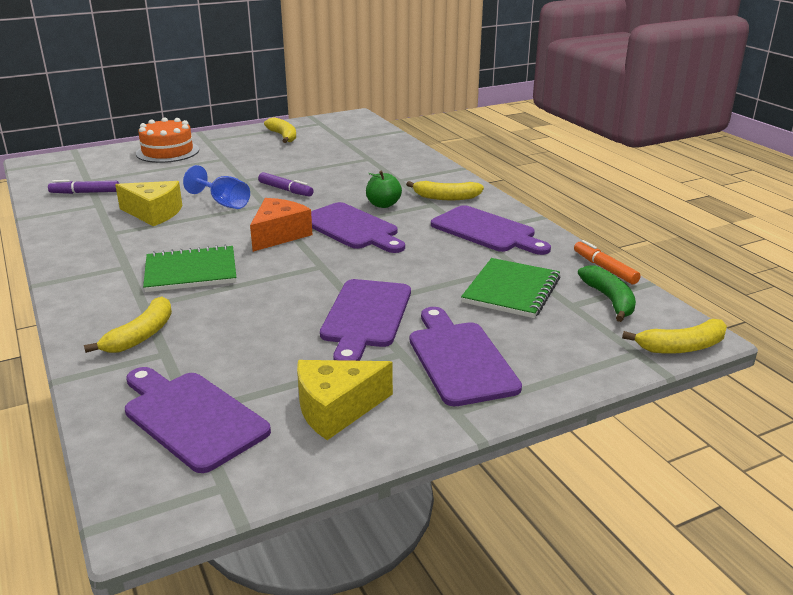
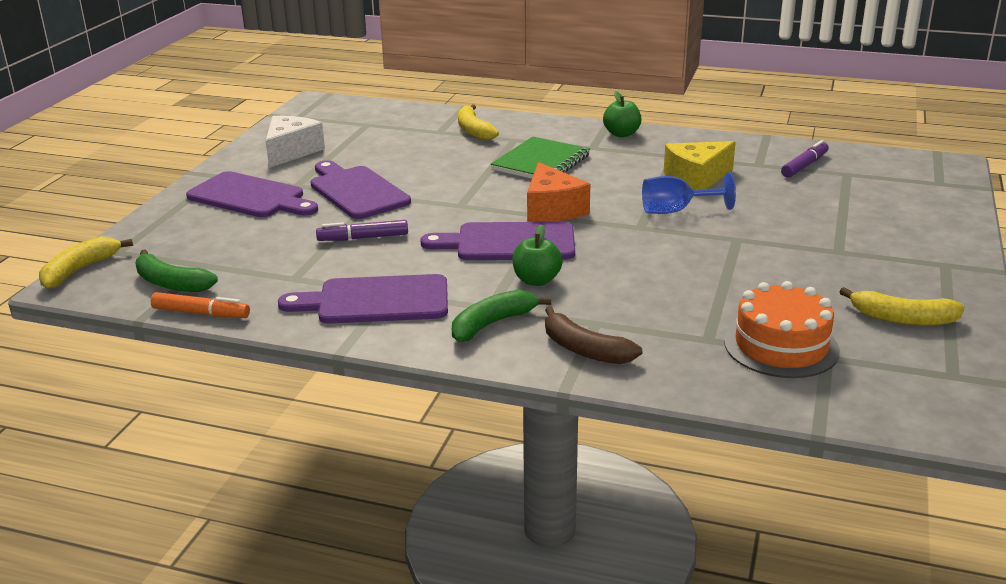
camera: 135 degrees right, 0 degrees up
purple cutting board [125,367,271,473] -> none
orange cake [136,117,199,163] -> orange cake moved to [724,281,840,378]
purple marker [258,172,314,196] -> purple marker moved to [316,220,408,241]
yellow cheese [297,360,393,440] -> white cheese [266,116,325,168]
yellow banana [406,181,484,200] -> green banana [452,290,551,342]
green notebook [461,258,561,318] -> none
none -> brown banana [545,306,642,364]
none -> green apple [603,91,641,137]

